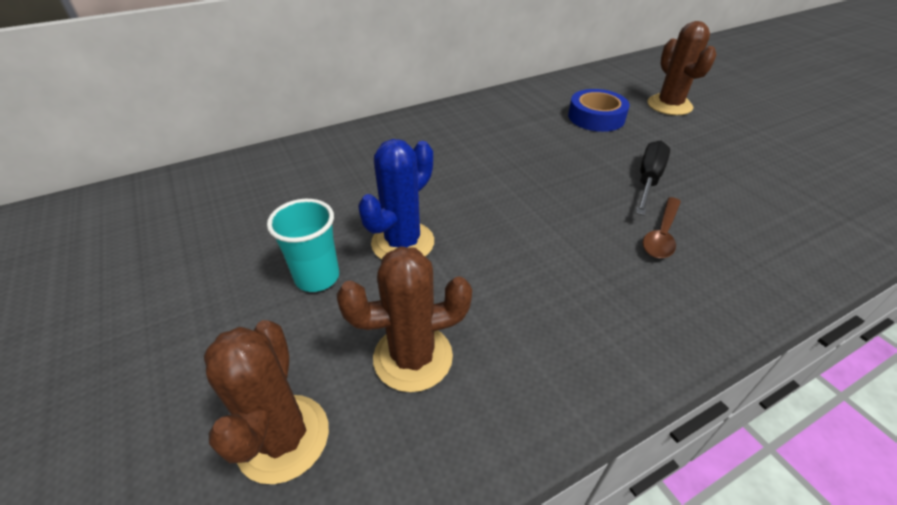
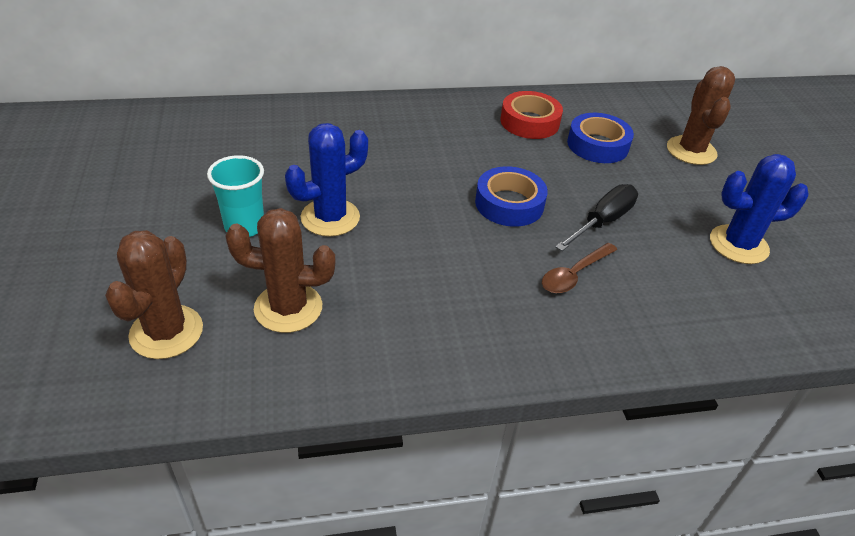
camera: 15 degrees right, 0 degrees up
none -> blue tape [475,166,548,227]
none -> red tape [500,91,563,139]
none -> blue cactus [710,154,809,264]

